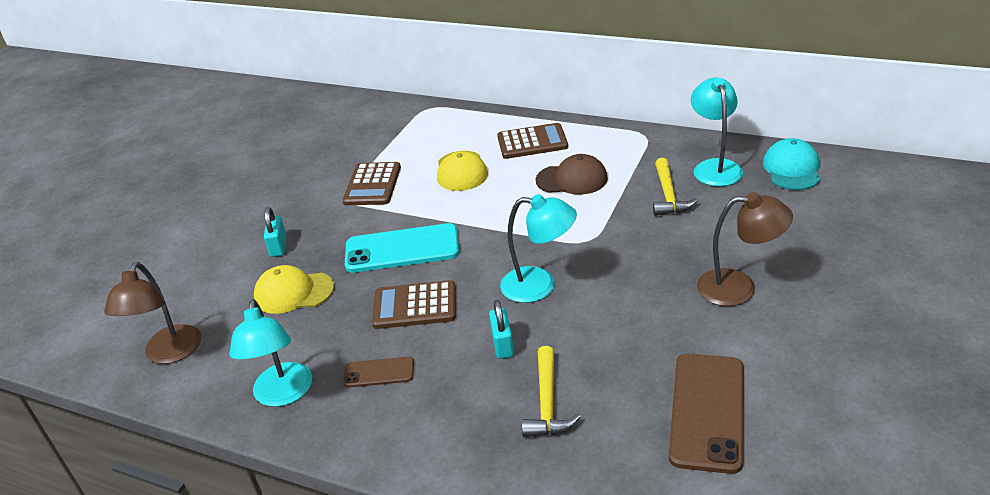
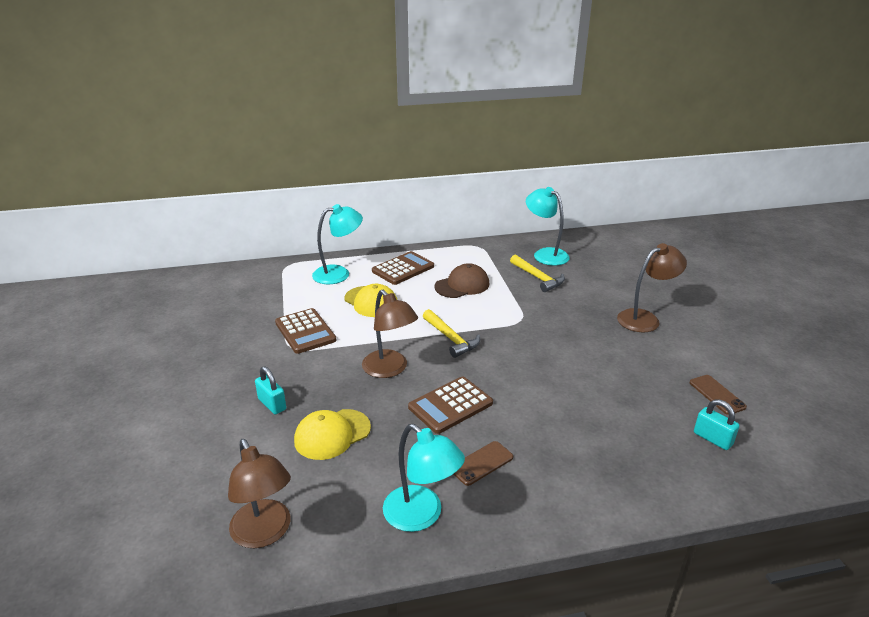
camera: 40 degrees left, 5 degrees down
turquoise phone [345,223,459,273] -> brown lamp [362,290,418,378]
turquoise padlock [489,300,514,359] -> turquoise padlock moved to [694,399,739,450]
turquoise lamp [500,194,577,303] -> turquoise lamp moved to [312,204,363,284]
yellow hammer [522,346,581,437] -> yellow hammer moved to [423,309,480,358]
brown phone [669,354,744,474] -> brown phone [689,375,747,415], size x0.52
turquoise cap [763,138,820,190] -> none

